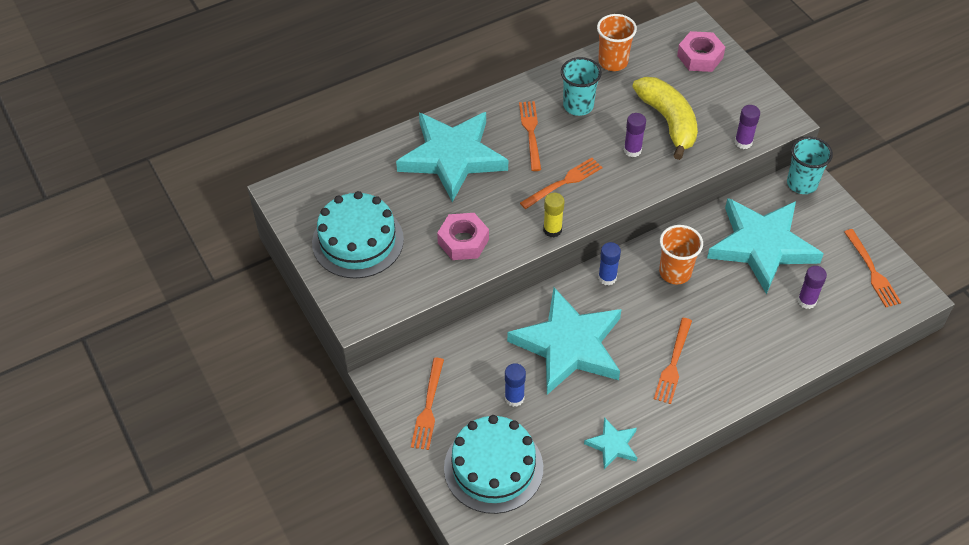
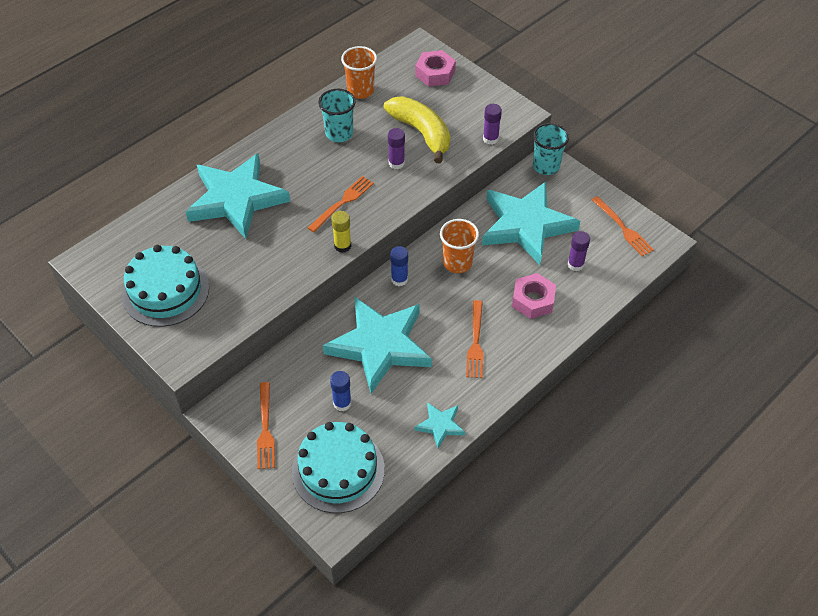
camera: 15 degrees left, 0 degrees up
pink nut [437,213,489,260] -> pink nut moved to [512,273,556,319]
orange fork [519,101,541,171] -> none

